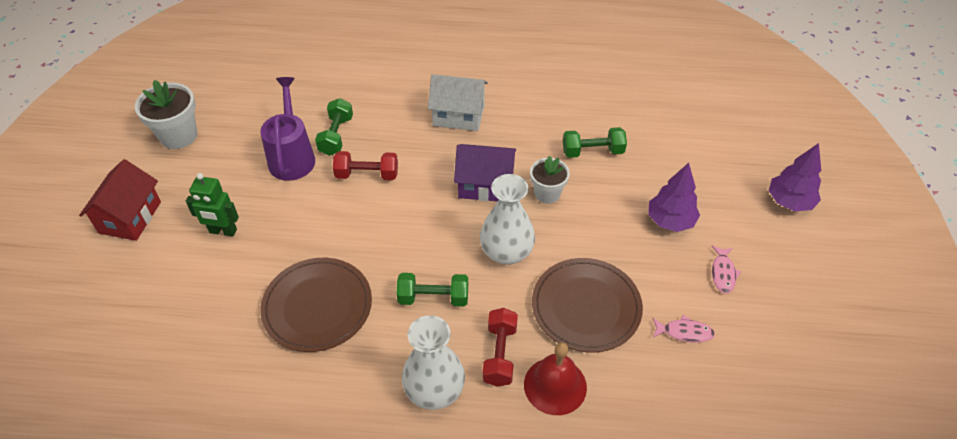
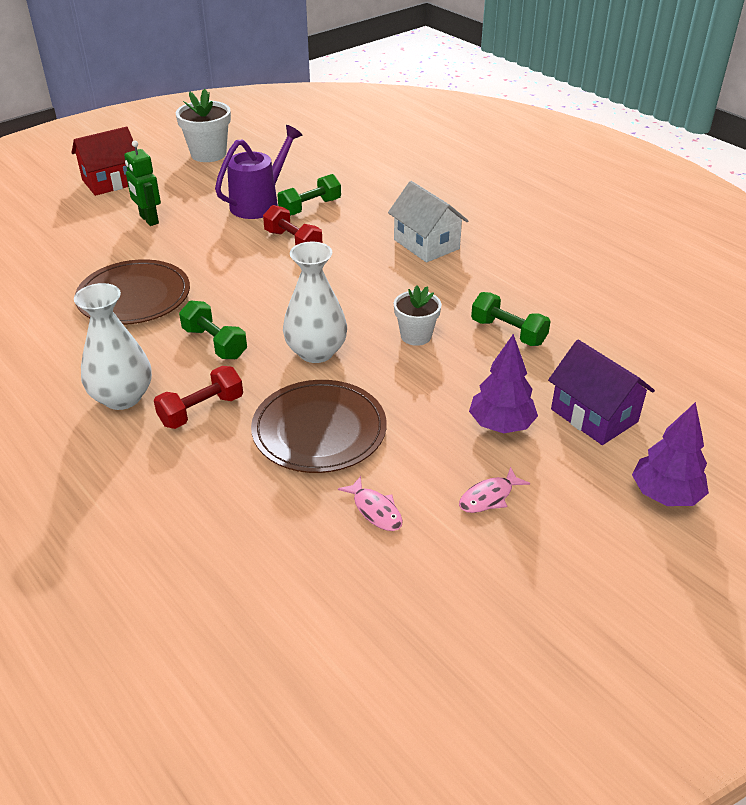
camera: 45 degrees right, 10 degrees down
purple house [454,144,516,202] -> purple house moved to [548,340,655,445]
red bell [524,342,587,415] -> none

